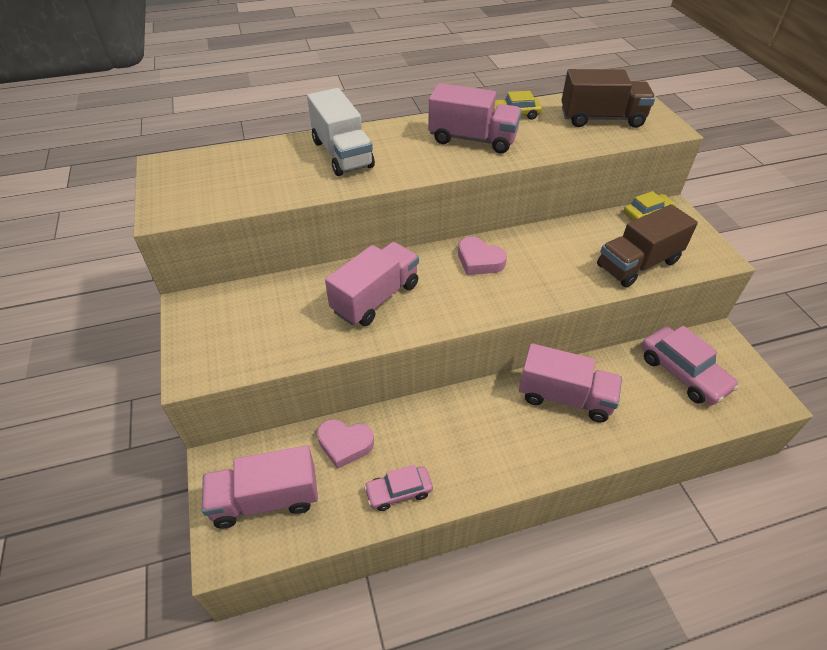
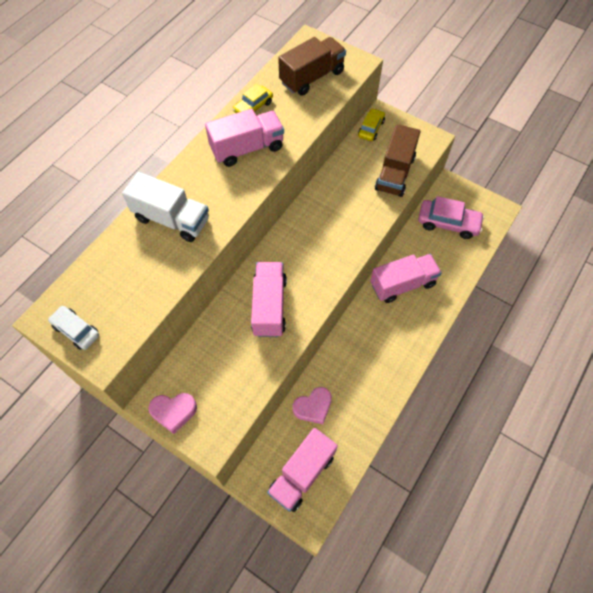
camera: 40 degrees left, 15 degrees up
pink car [364,464,433,511] -> none
pink heart [458,237,507,275] -> pink heart moved to [148,393,197,434]
none -> white car [48,306,99,350]

